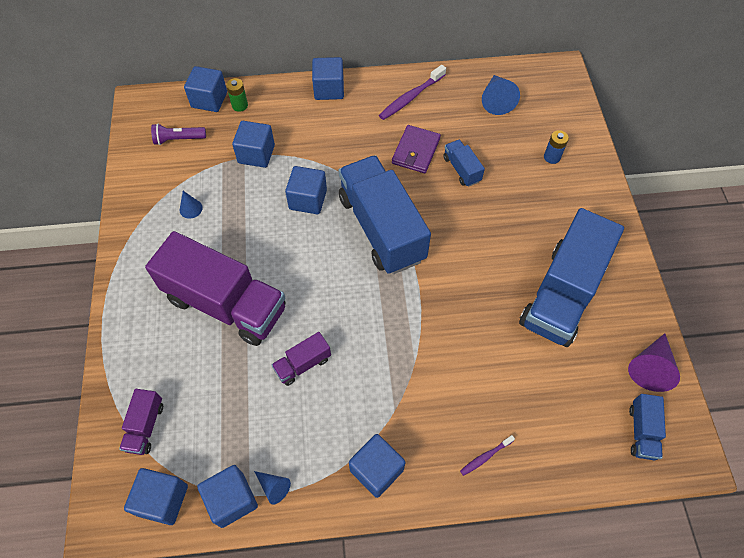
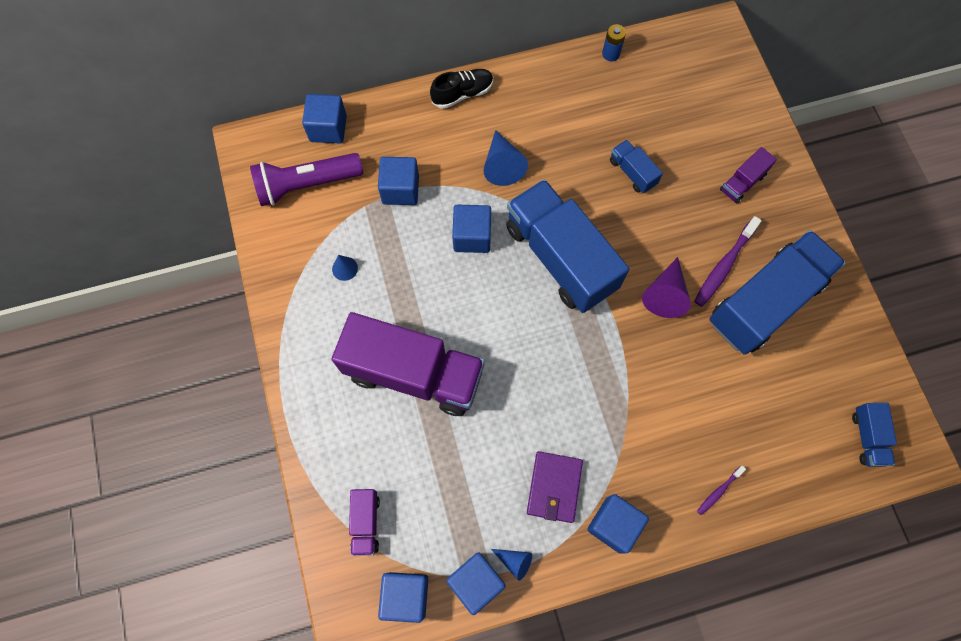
camera: 10 degrees left, 10 degrees up
purple flashlight [151,124,206,145] -> purple flashlight [250,153,363,206], size x1.78
green battery [226,78,248,112] -> none
purple truck [271,332,331,386] -> purple truck moved to [720,147,777,203]
blue cube [312,57,344,100] -> black shoe [430,69,493,109]
purple toothbrush [379,65,446,120] -> purple toothbrush moved to [694,216,762,307]
purple wallet [392,125,441,173] -> purple wallet moved to [527,451,583,523]
blue cone [482,75,520,115] -> blue cone moved to [484,130,528,186]
blue truck [519,208,624,347] -> blue truck turned 150 degrees counterclockwise [709,230,846,355]
blue battery [544,130,569,164] -> blue battery moved to [602,24,626,61]
purple cone [628,333,680,392] -> purple cone moved to [642,257,691,318]

